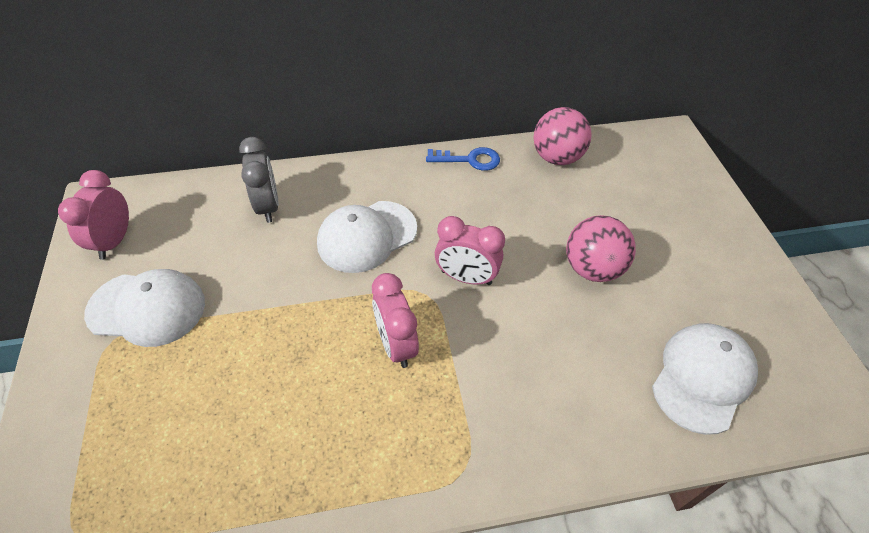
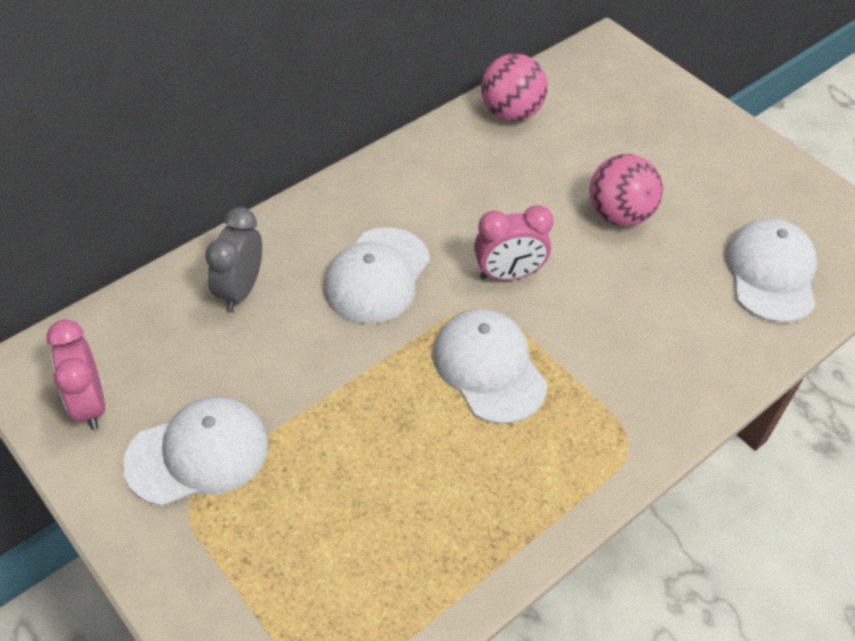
camera: 30 degrees left, 0 degrees up
grey clock [239,137,279,223] -> grey clock turned 120 degrees counterclockwise [205,207,262,311]
pink clock [372,273,419,368] -> white cap [433,309,547,424]
blue key [426,147,500,171] -> none

